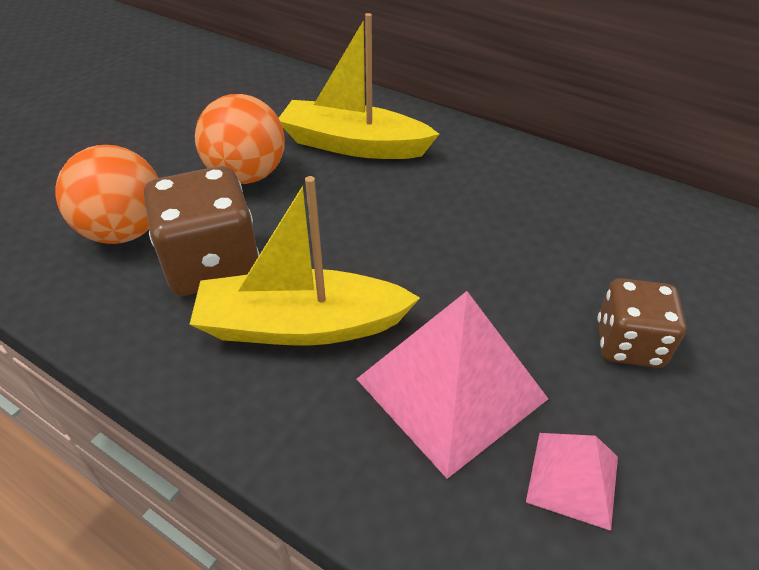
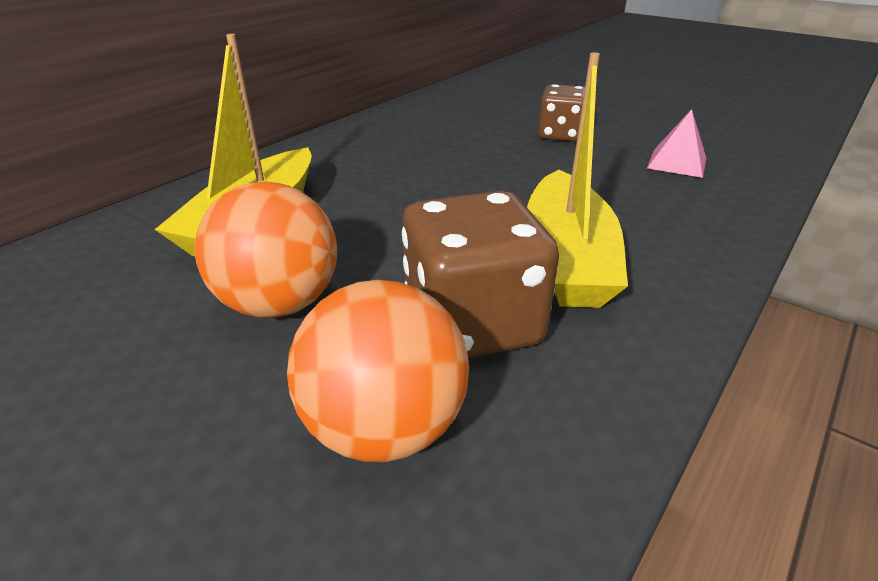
camera: 85 degrees left, 10 degrees down
pink pyramid [357,291,548,479] -> none

